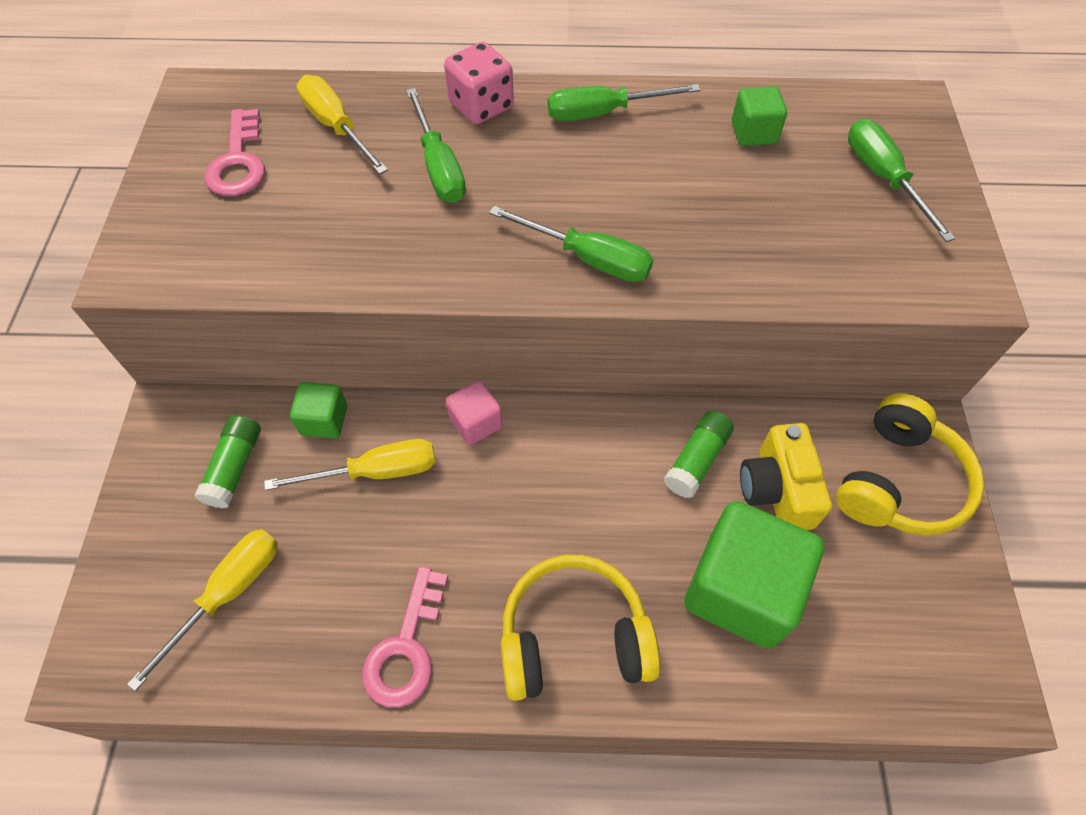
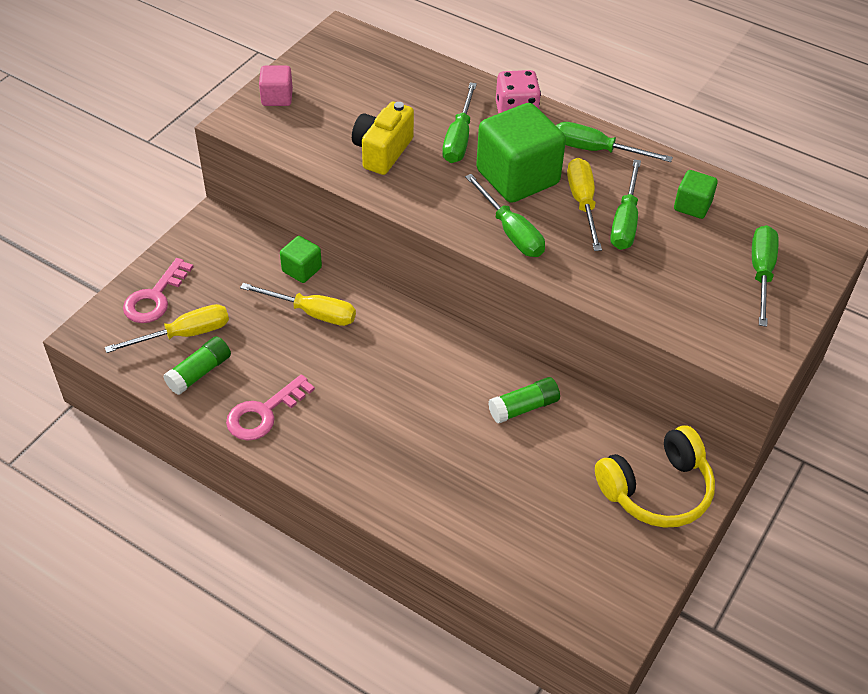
camera: 30 degrees right, 10 degrees down
green glue stick [194,415,261,508] -> green glue stick moved to [164,336,231,395]
pink key [204,109,265,196] -> pink key moved to [123,258,193,323]
yellow screwdriver [297,75,388,174] -> yellow screwdriver moved to [567,158,602,251]
pink cube [446,380,503,445] -> pink cube moved to [259,66,293,106]
yellow headphones [501,555,660,701] -> none
green cube [684,501,824,648] -> green cube moved to [476,103,566,203]
yellow camera [740,423,832,530] -> yellow camera moved to [352,102,414,175]
none -> green screwdriver [610,159,641,250]

